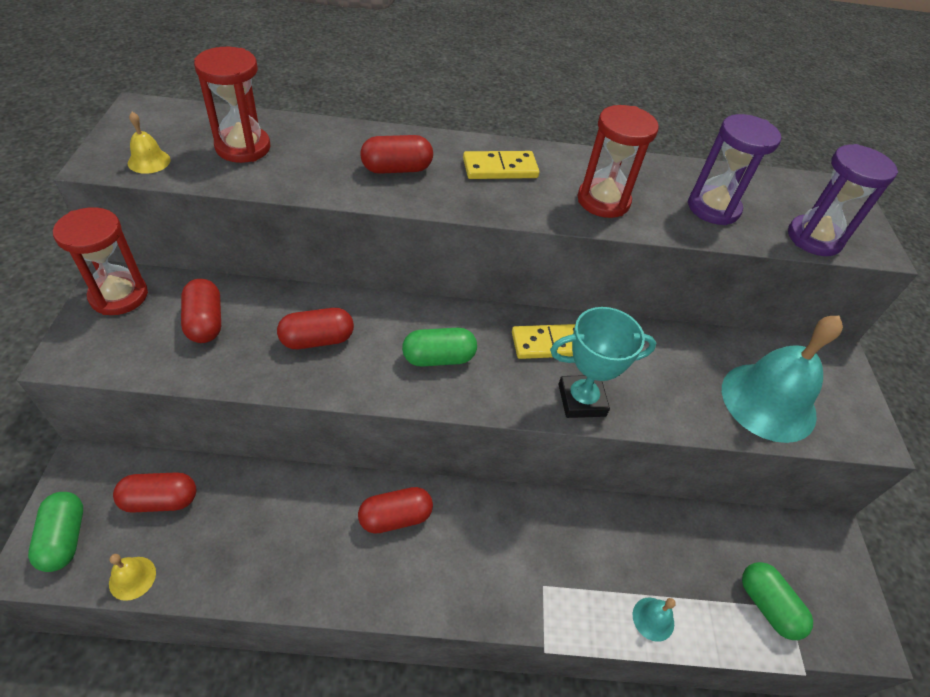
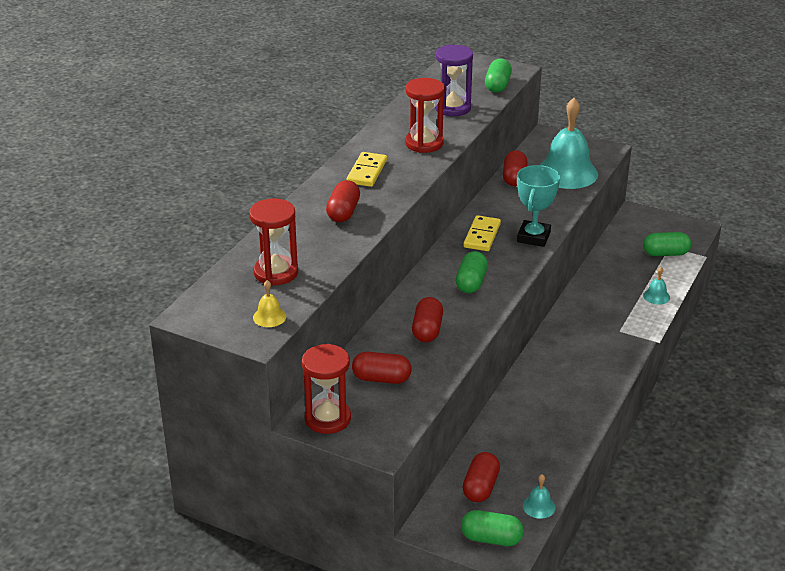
camera: 60 degrees left, 15 degrees down
yellow bell [109,554,156,601] -> turquoise bell [523,474,556,519]
red capsule [358,487,433,534] -> red capsule moved to [503,150,528,186]
purple hourglass [788,144,898,256] -> green capsule [485,59,512,93]

